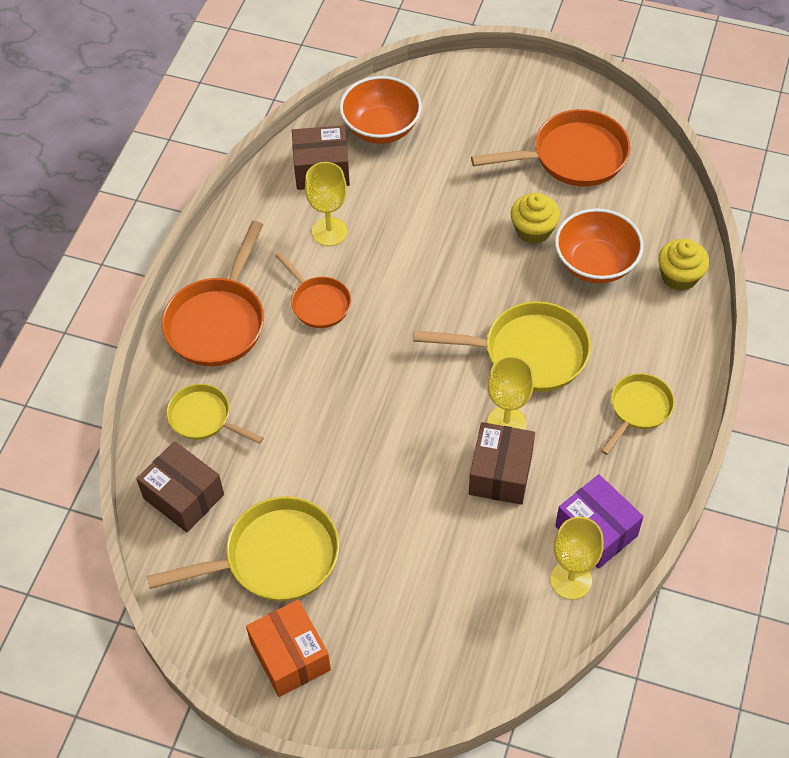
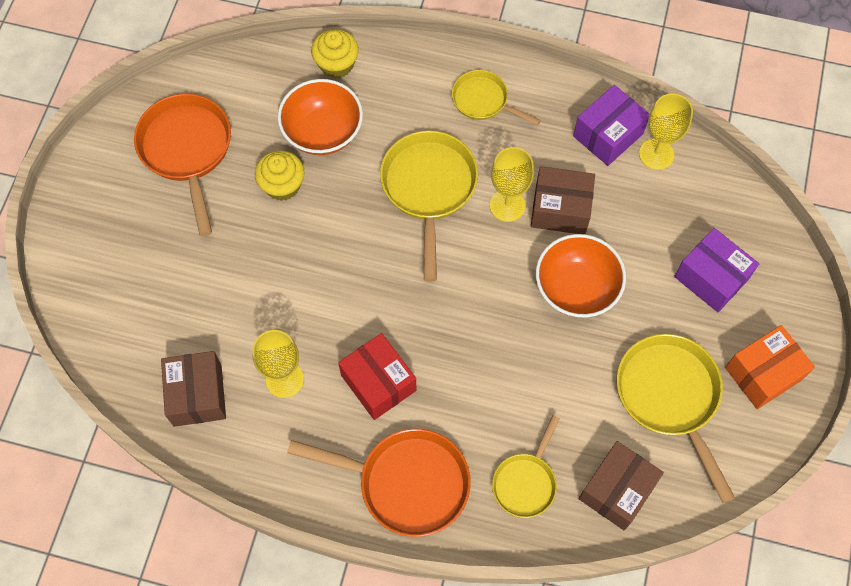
camera: 95 degrees left, 10 degrees up
orange pan [276,252,351,328] -> red box [338,333,416,420]
orange bowl [340,76,422,144] -> orange bowl moved to [536,234,626,318]
none -> purple box [674,228,759,312]

